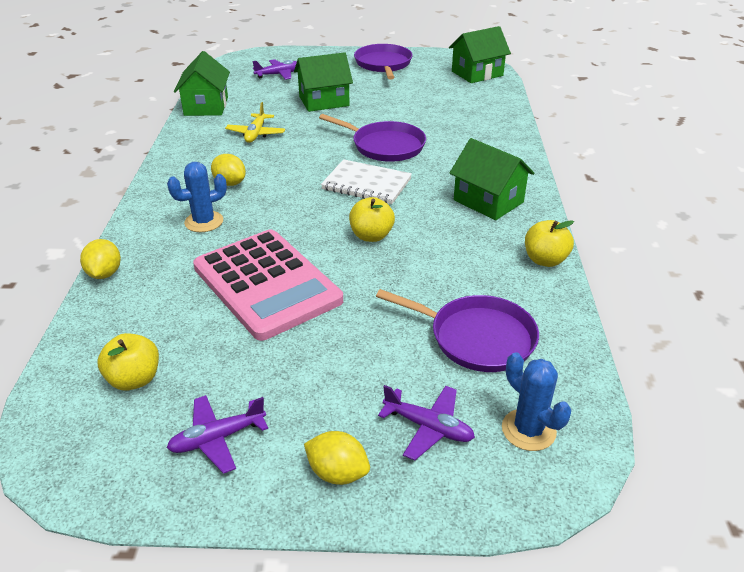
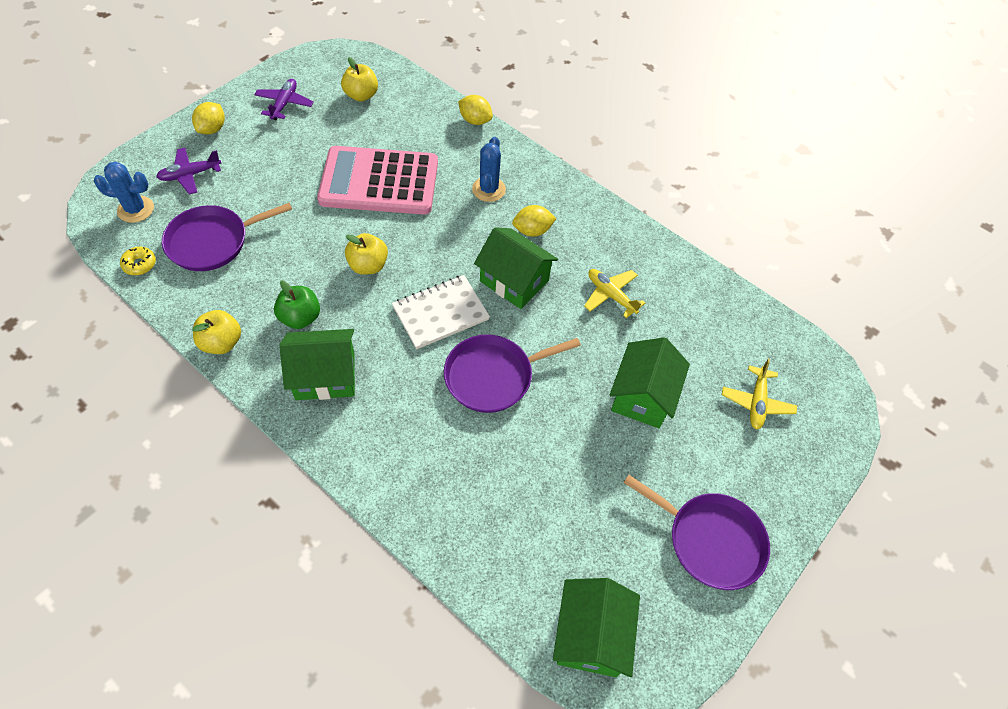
camera: 125 degrees right, 20 degrees up
green house [174,51,230,116] -> green house moved to [474,227,558,309]
purple plane [253,59,297,80] -> yellow plane [722,359,797,430]
yellow lemon [304,431,370,485] -> yellow lemon turned 45 degrees counterclockwise [192,102,225,134]
none -> yellow donut [120,247,156,275]
none -> green apple [274,280,320,329]

